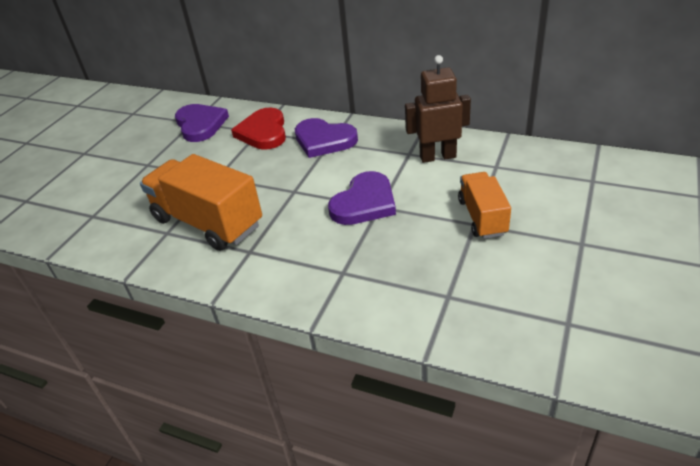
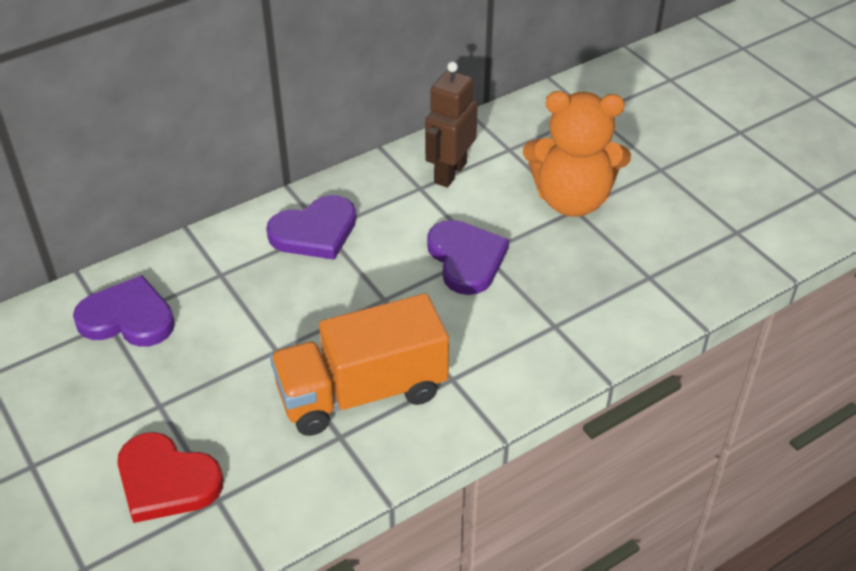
camera: 60 degrees left, 5 degrees up
red heart [231,108,286,150] -> red heart moved to [117,432,223,523]
orange truck [458,172,511,239] -> orange teddy bear [523,91,631,217]

